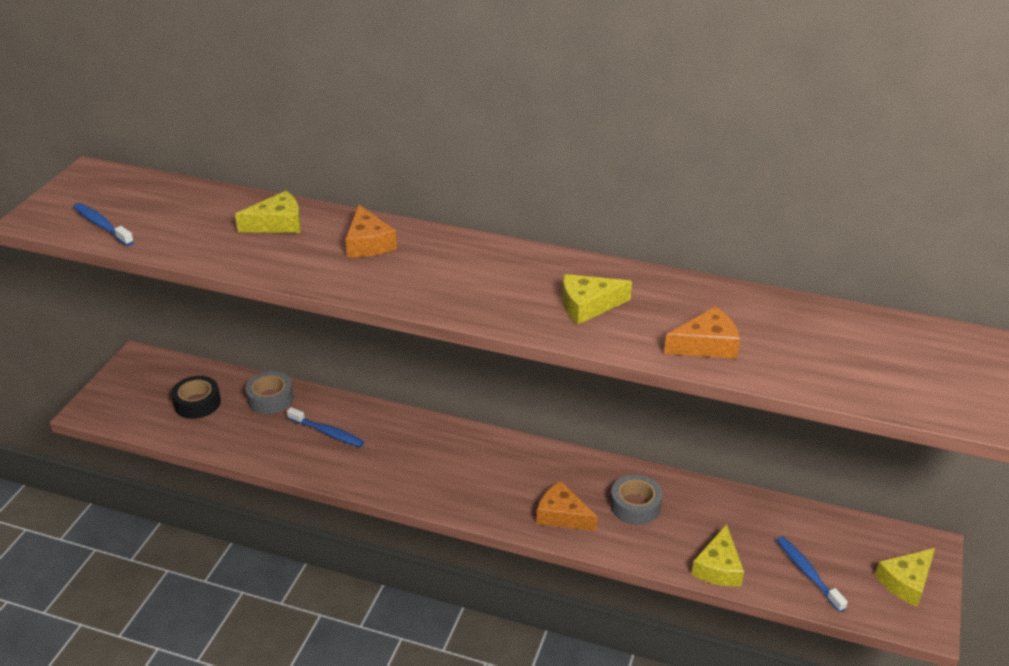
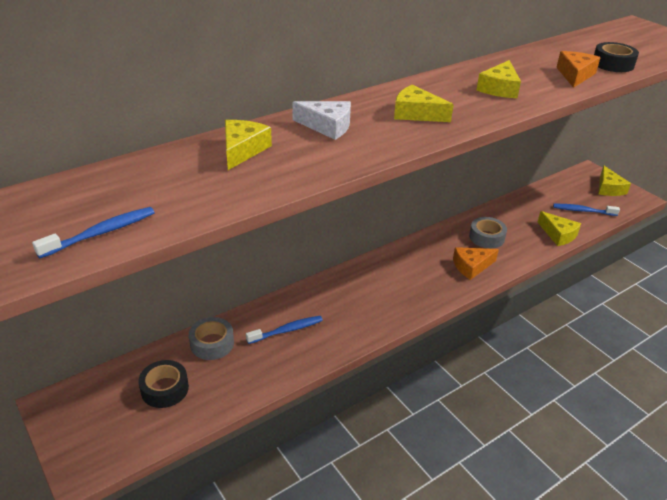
camera: 55 degrees left, 0 degrees up
blue toothbrush [73,203,134,246] -> blue toothbrush turned 150 degrees clockwise [32,207,155,258]
orange cheese [345,205,397,257] -> white cheese [292,101,351,140]
none -> yellow cheese [394,85,454,122]
none -> black tape [594,42,639,72]

